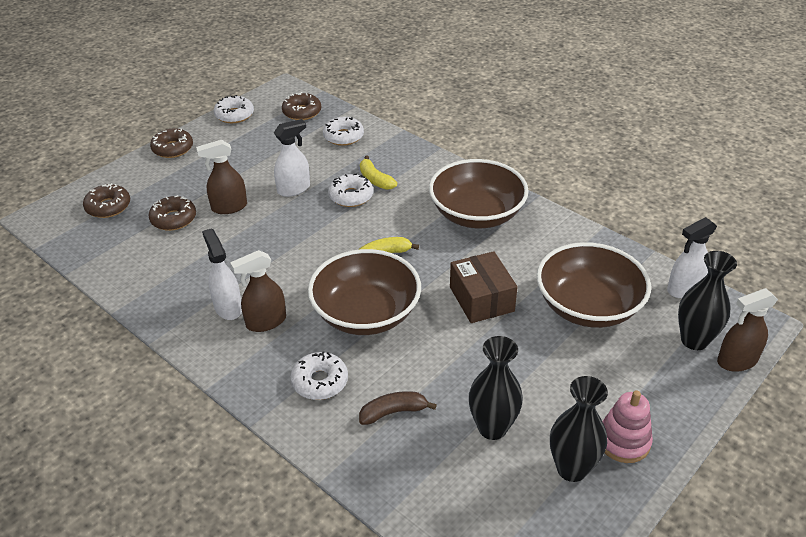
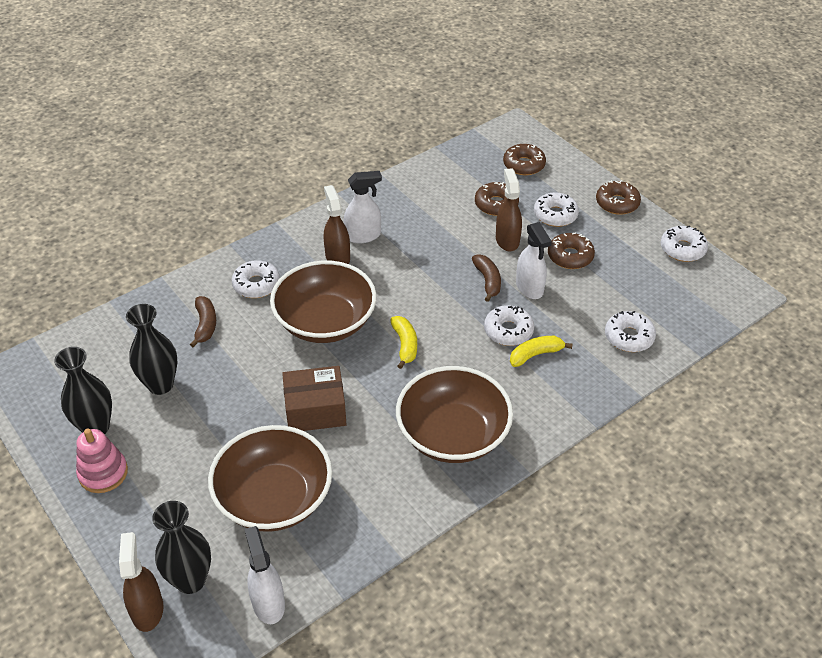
camera: 100 degrees right, 5 degrees up
brown donut [282,92,321,120] -> brown donut moved to [548,233,595,269]
none -> brown banana [472,254,501,302]
none -> white donut [534,192,579,227]

